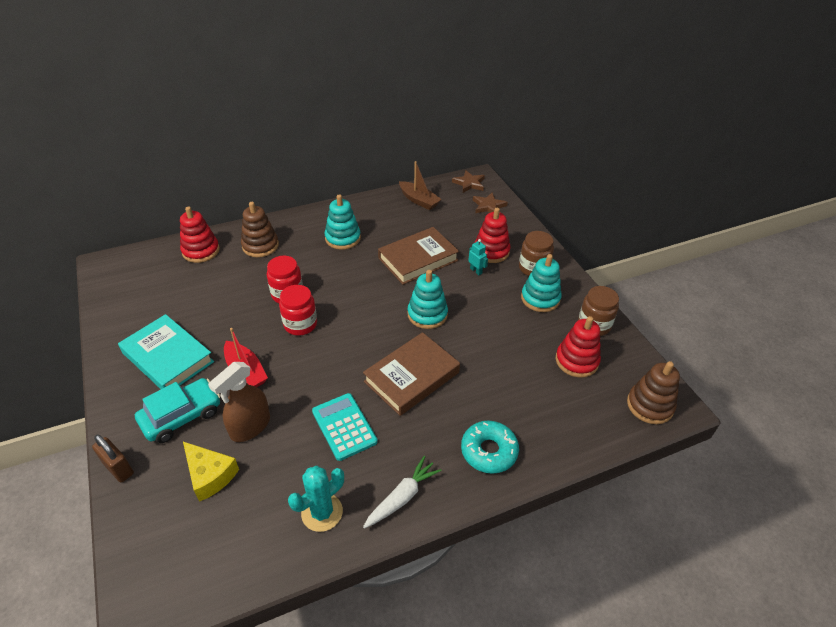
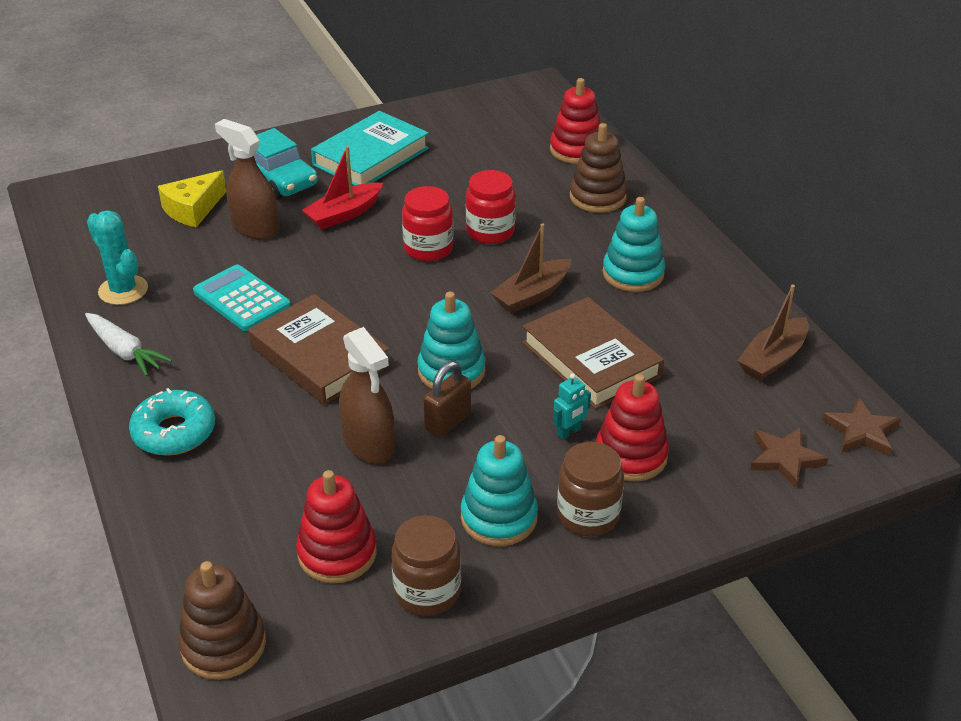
camera: 90 degrees right, 5 degrees down
brown padlock [92,435,134,482] -> brown padlock moved to [424,361,471,438]
turquoise calculator [312,393,378,461] -> turquoise calculator turned 105 degrees counterclockwise [193,265,291,331]
none -> brown spray bottle [339,327,395,463]
none -> brown boat [490,223,571,313]

